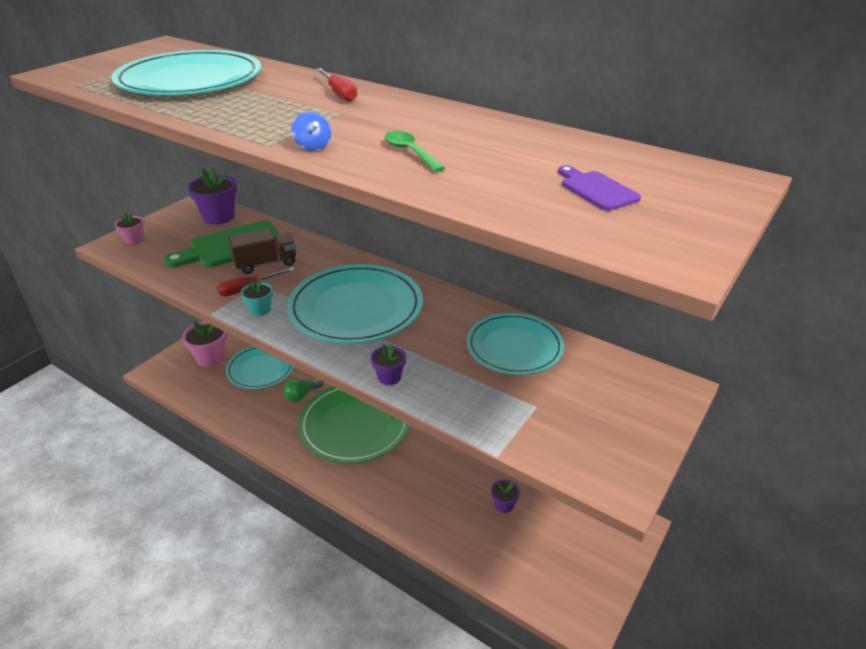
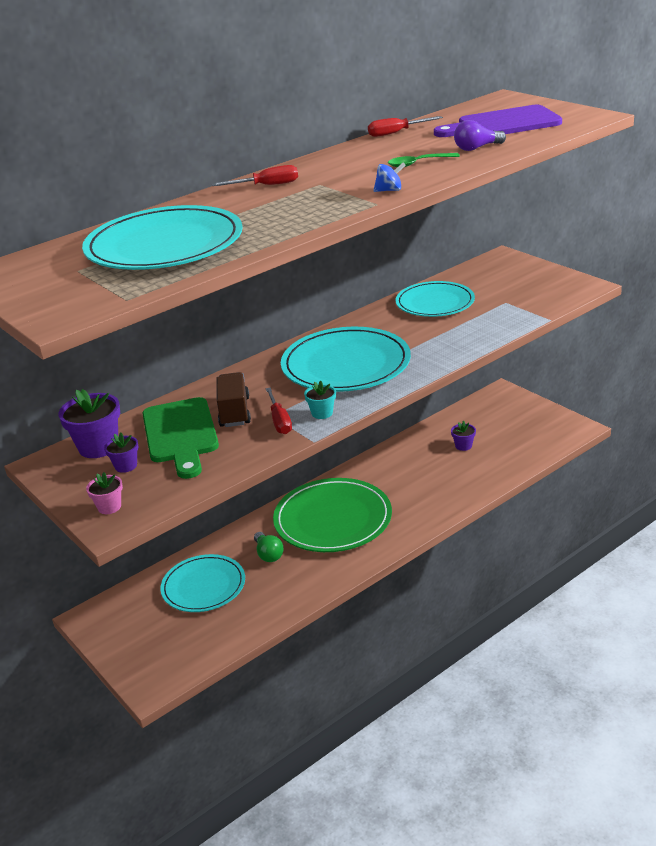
camera: 70 degrees left, 5 degrees down
pink flower pot [182,321,227,367] -> none
purple flower pot [371,344,406,385] -> purple flower pot moved to [104,433,139,473]
purple cutting board [558,165,641,211] -> purple cutting board [434,105,562,137], size x2.02
none -> red screwdriver [368,116,443,137]
none -> purple light bulb [454,120,506,151]

